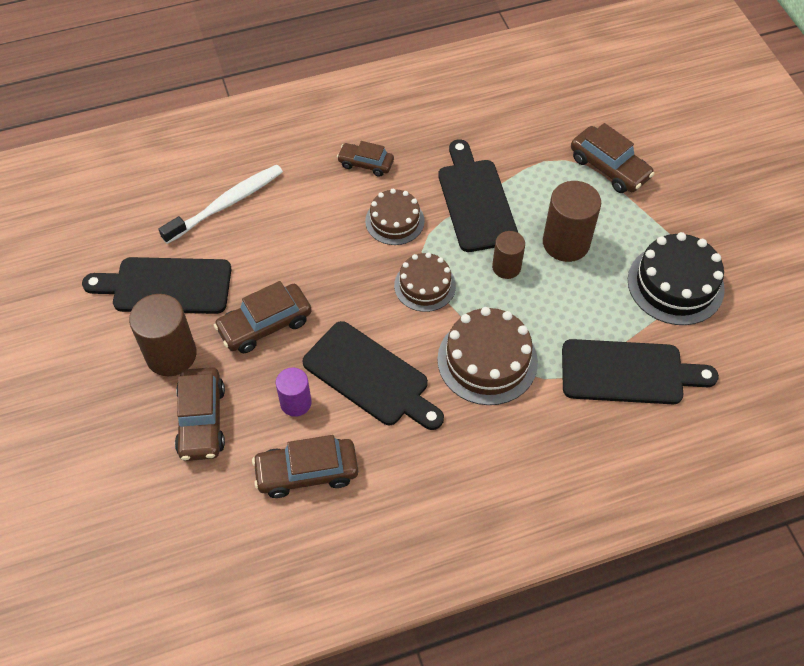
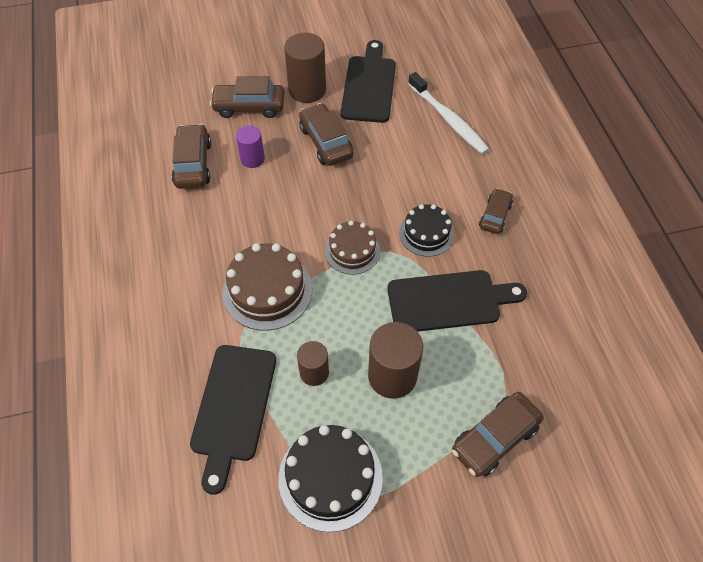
camera: 95 degrees right, 0 degrees up
black cutting board [302,321,444,430] -> none
brown cake [365,189,425,245] -> black cake [399,204,454,257]
brown cylinder [492,231,525,279] -> brown cylinder moved to [297,341,329,386]

